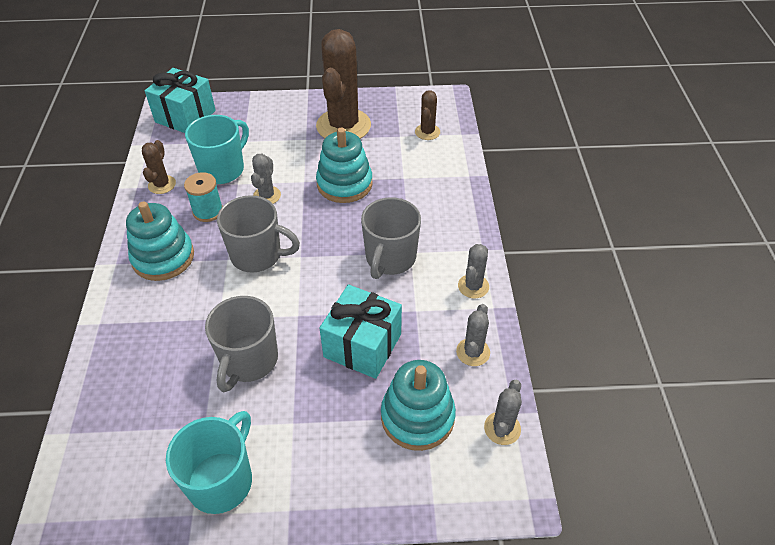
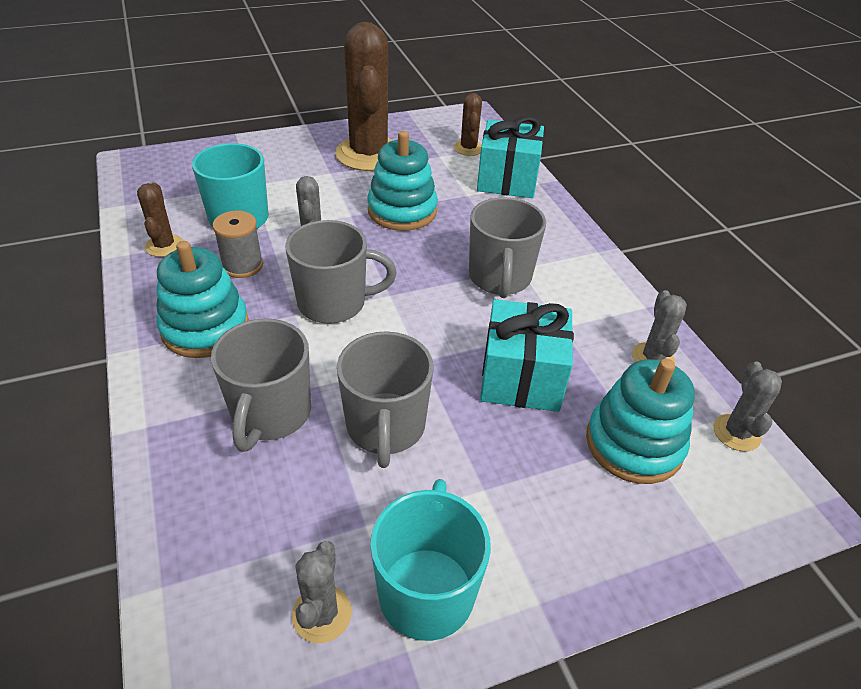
camera: 20 degrees left, 5 degrees down
turquoise gift [145,68,216,133] -> turquoise gift moved to [477,116,544,198]
turquoise spool [184,172,223,222] -> grey spool [213,211,263,278]
grey cactus [458,244,489,298] -> grey cactus moved to [292,541,352,643]
none -> grey mug [211,318,311,452]

